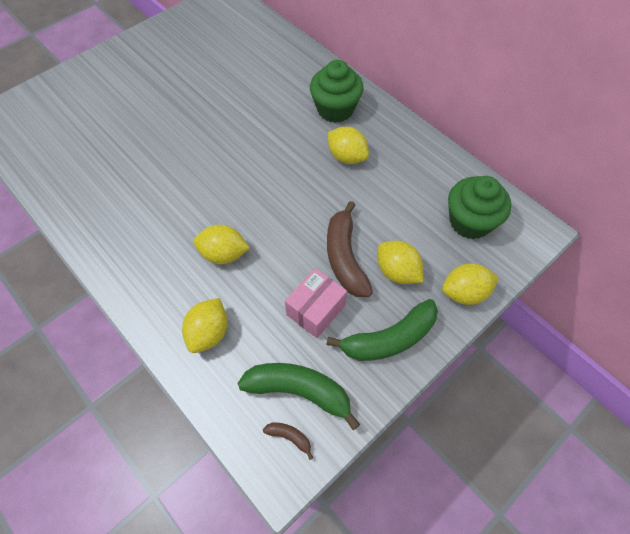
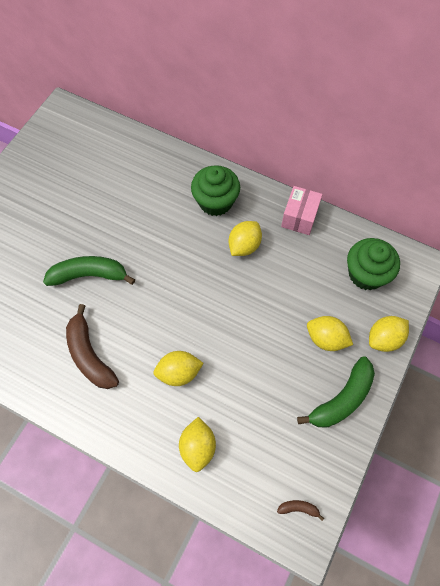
camera: 20 degrees left, 5 degrees up
green banana [237,363,360,430] -> green banana moved to [43,256,135,286]
pink box [285,268,347,338] -> pink box moved to [281,186,323,235]
brown banana [327,201,373,297] -> brown banana moved to [66,304,119,389]
yellow lemon [328,126,369,164] -> yellow lemon turned 75 degrees counterclockwise [229,221,262,256]

